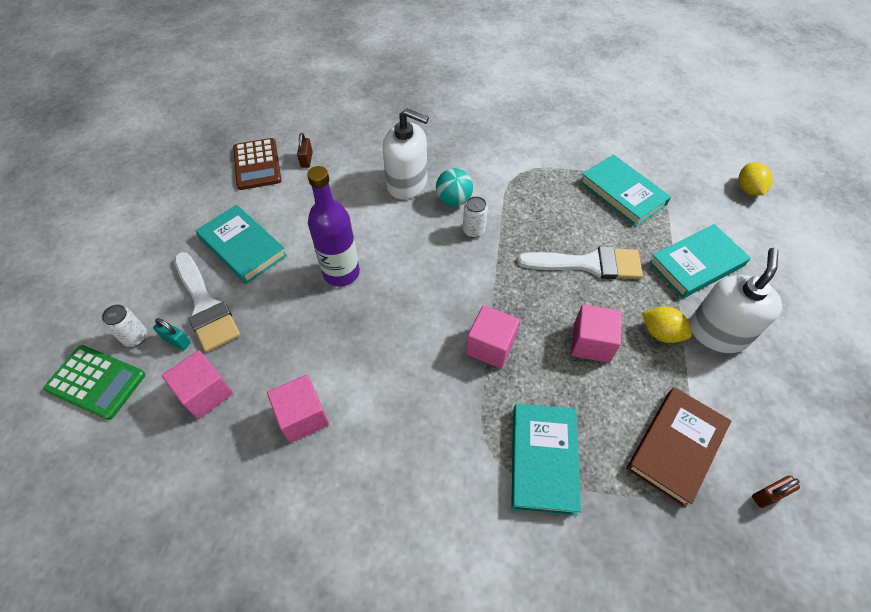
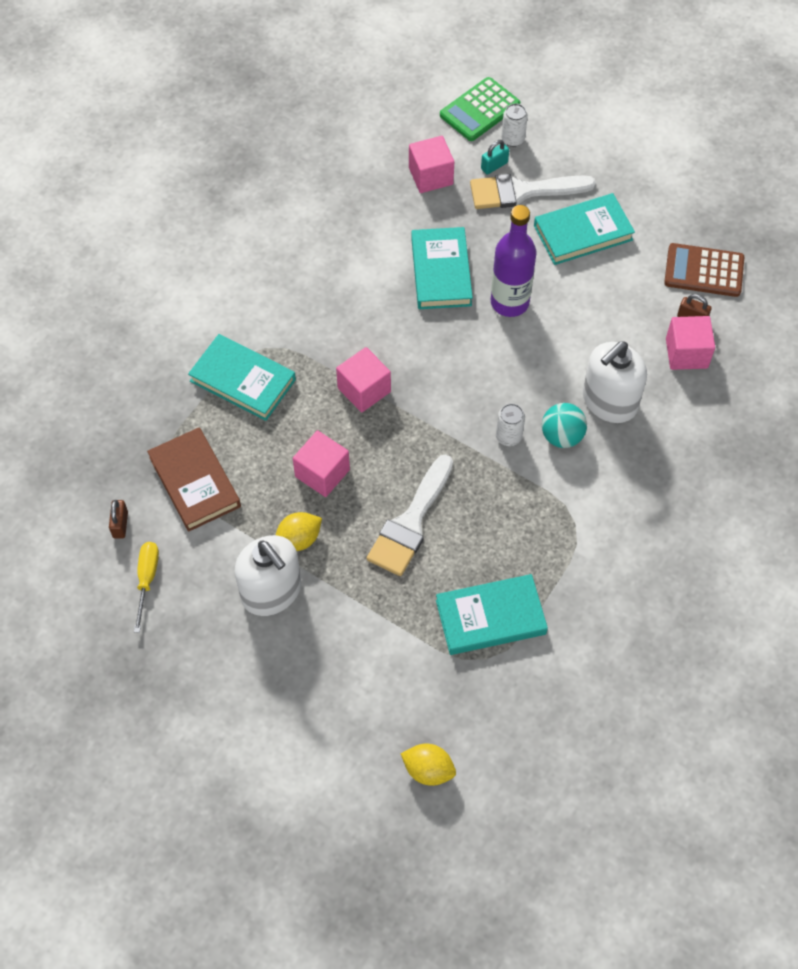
camera: 115 degrees right, 5 degrees up
pink cube [267,375,329,443] -> pink cube moved to [666,316,715,370]
turquoise book [648,224,751,299] -> turquoise book moved to [411,227,473,309]
none -> yellow screwdriver [134,542,159,633]

